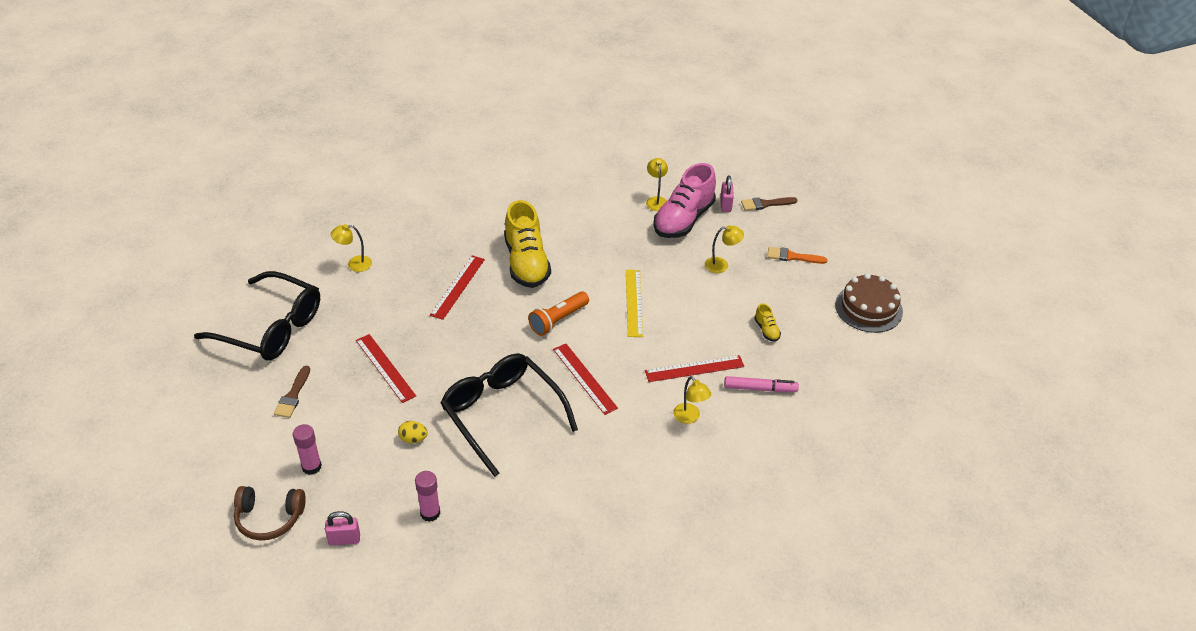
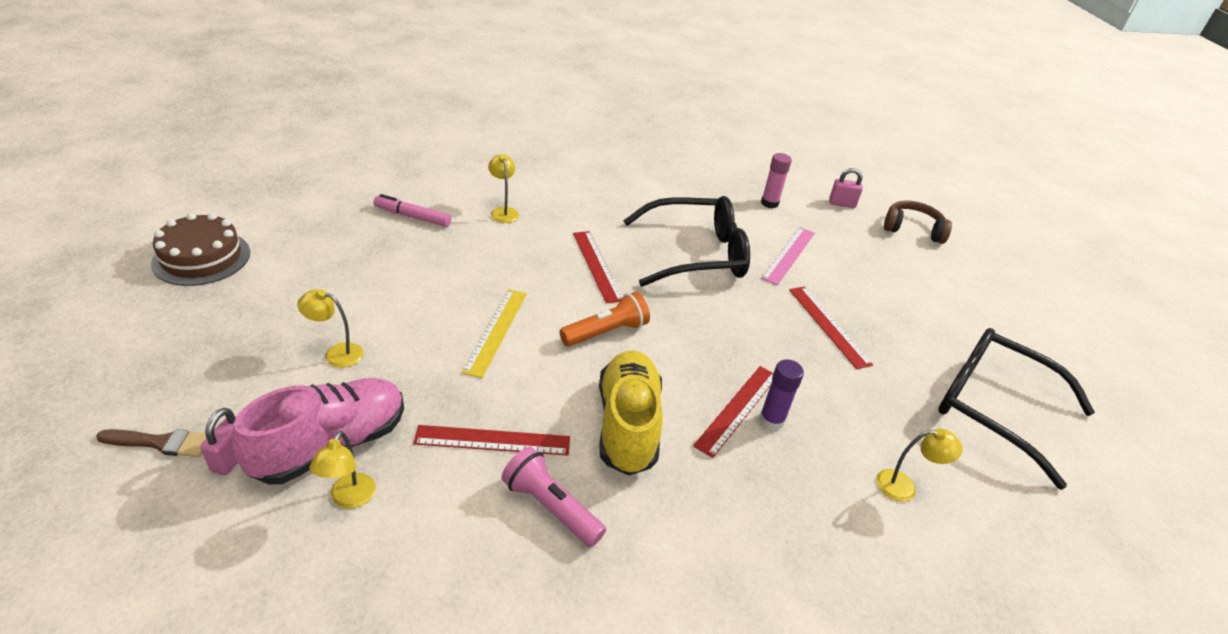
camera: 170 degrees left, 5 degrees down
brown brush [274,366,310,418] -> none
pink glue stick [293,424,322,475] -> none
yellow egg [398,421,428,443] -> pink ruler [761,227,815,285]
black glasses [440,353,578,477] -> black glasses turned 75 degrees counterclockwise [623,196,750,287]
red ruler [645,355,744,382] -> red ruler moved to [413,425,570,456]
yellow shoe [754,303,781,342] -> none
orange brush [767,247,827,264] -> none
none -> pink flashlight [501,447,606,547]
none -> purple glue stick [759,359,804,431]

